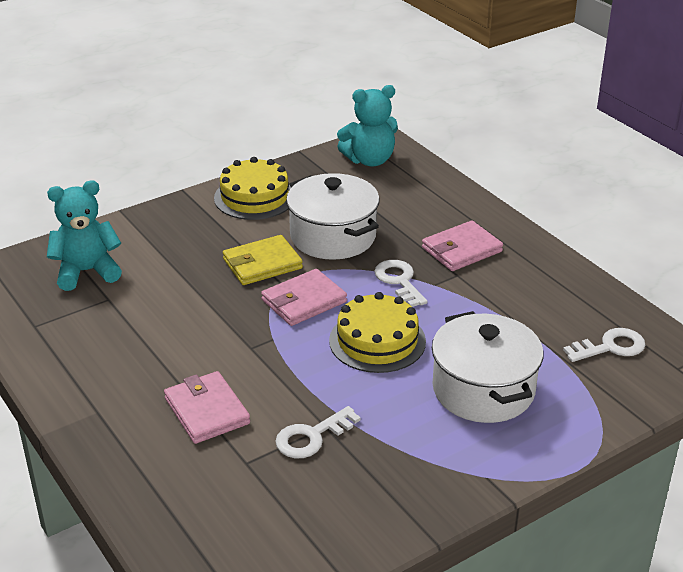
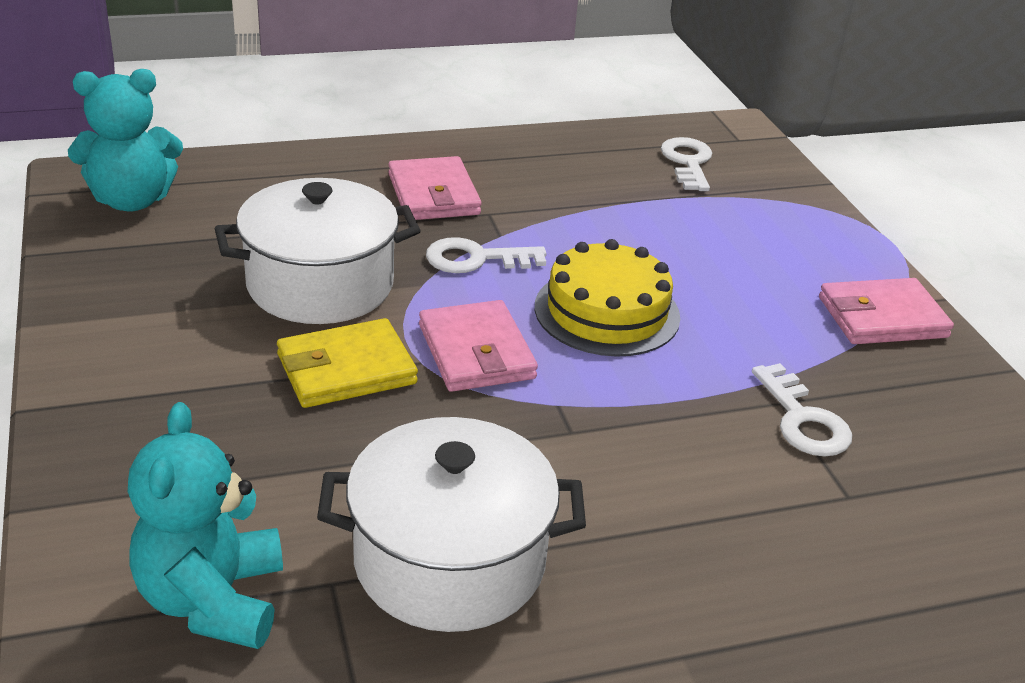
camera: 75 degrees left, 0 degrees up
pink wallet [164,371,250,444] -> pink wallet moved to [819,278,954,344]
yellow cake [214,157,291,220] -> none
yellow wallet [223,235,303,285] -> yellow wallet turned 75 degrees clockwise [277,318,418,408]
turquoise teddy bear [337,85,398,167] -> turquoise teddy bear turned 75 degrees clockwise [68,69,183,211]
white pot [432,311,544,423] -> white pot moved to [317,417,586,632]

